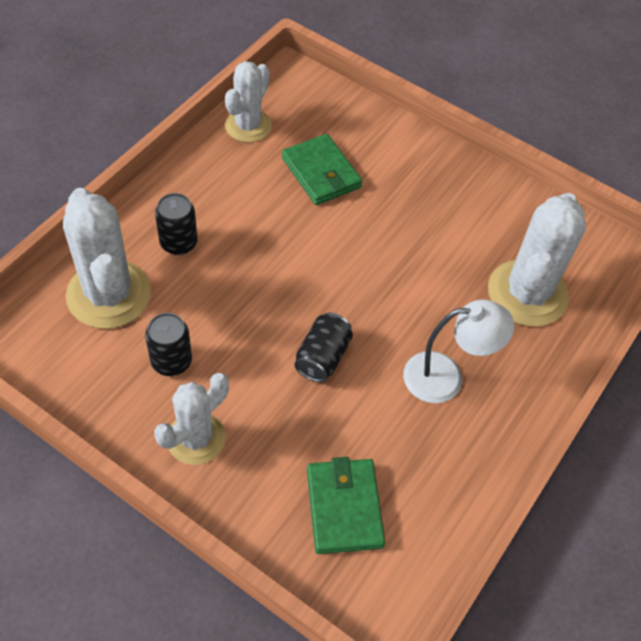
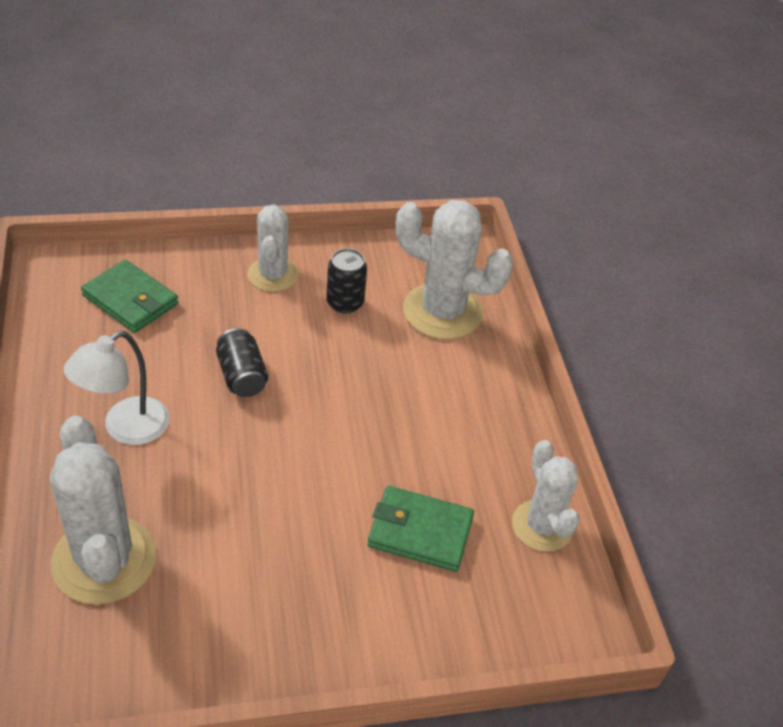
camera: 135 degrees right, 10 degrees down
black can [155,193,198,255] -> none

